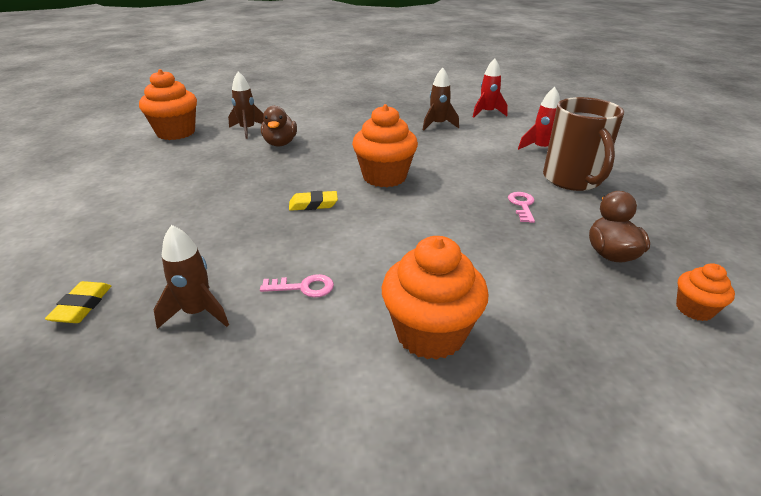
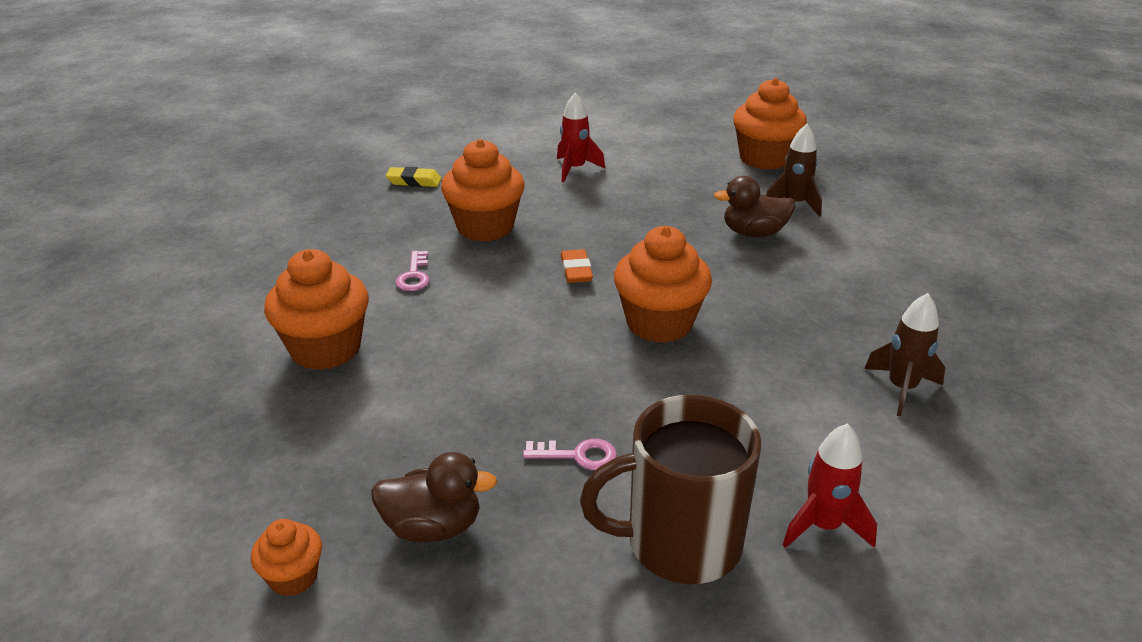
camera: 90 degrees right, 0 degrees up
brown rocket [154,225,229,329] -> none
yellow eraser [289,191,338,211] -> orange eraser [561,249,593,283]
red rocket [473,58,508,118] -> red rocket moved to [557,92,605,182]
none -> orange cupcake [441,139,525,242]

